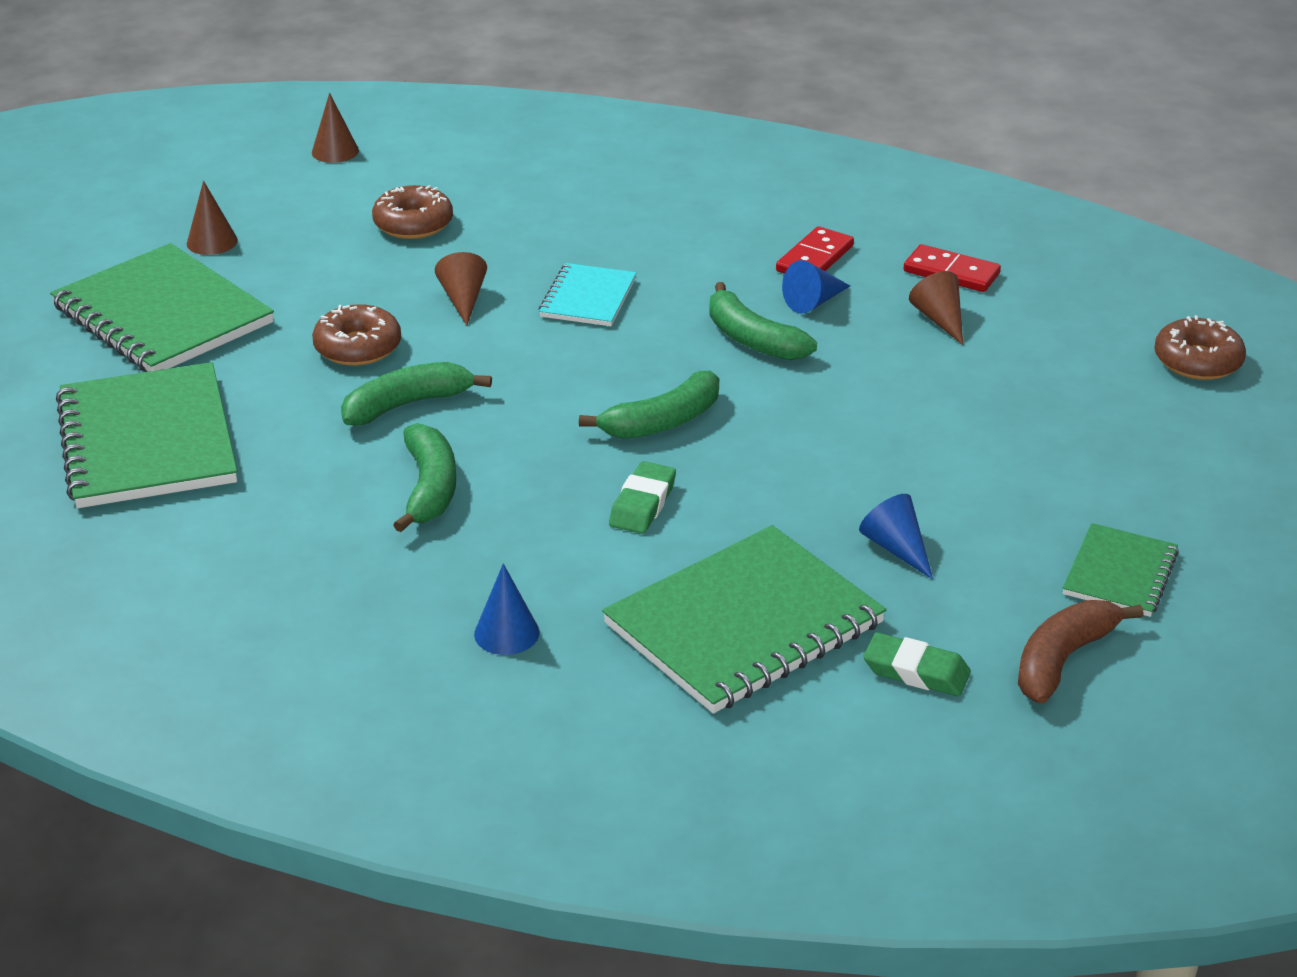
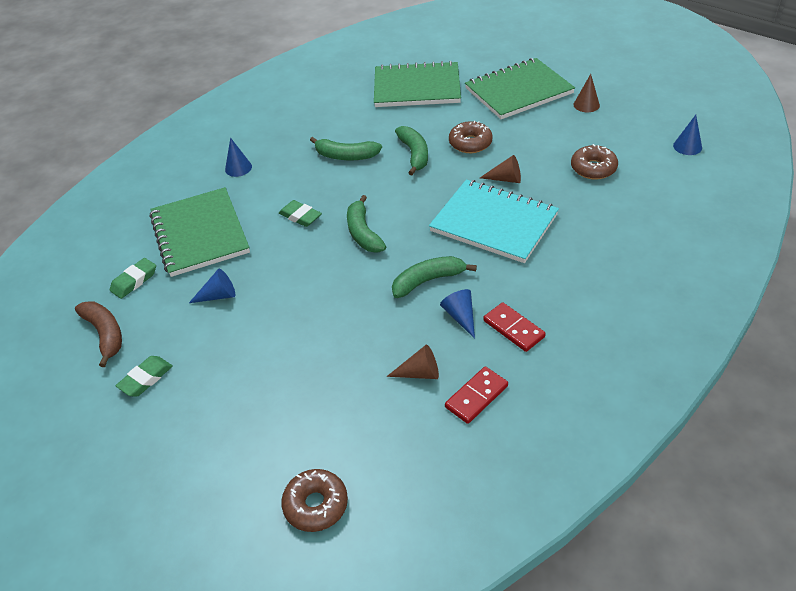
camera: 110 degrees right, 10 degrees up
brown cone [312,93,359,163] -> blue cone [673,115,702,155]
turquoise notebook [539,263,636,326] -> turquoise notebook [429,179,559,263], size x1.90
green notebook [1063,523,1179,617] -> green eraser [116,356,173,397]

